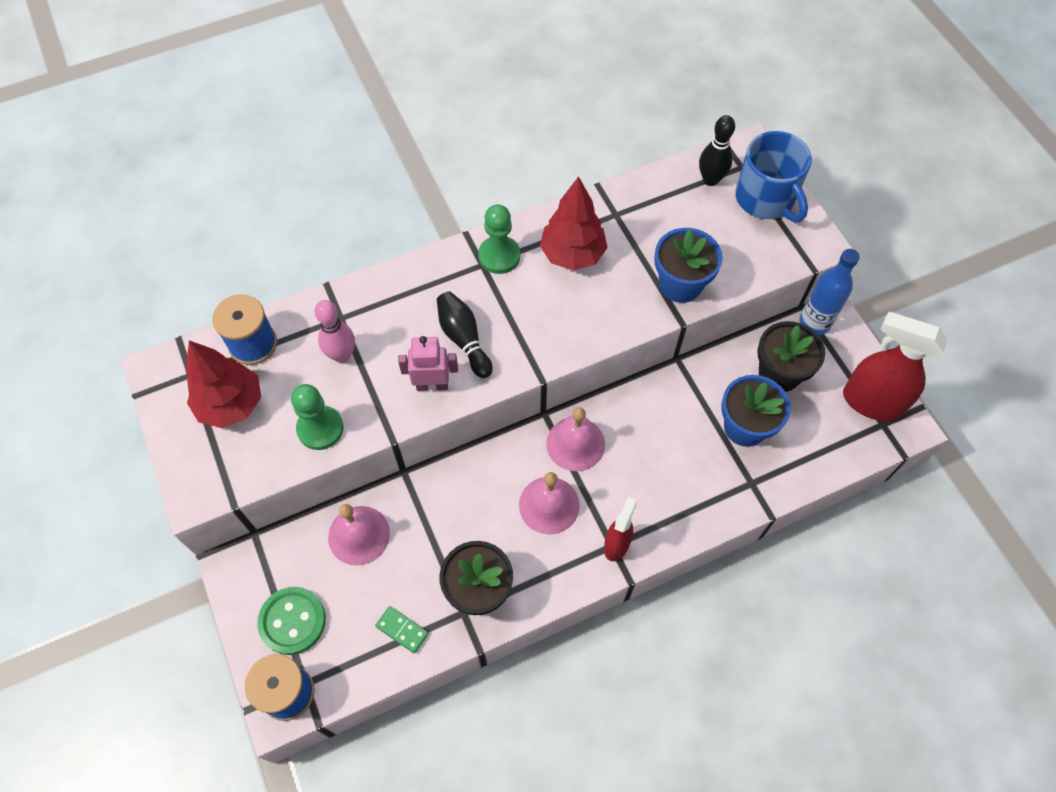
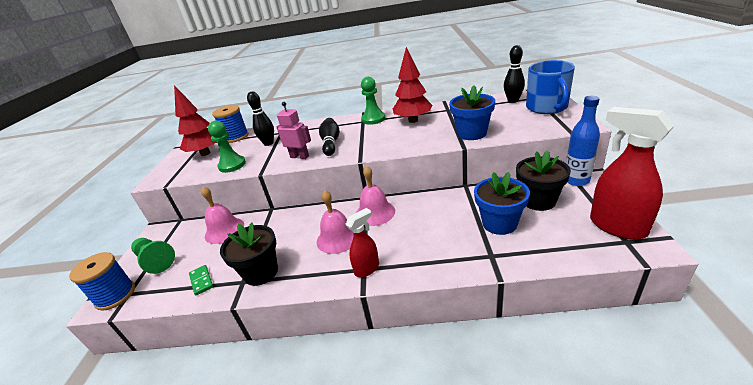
camera: 30 degrees right, 30 degrees down
green button [257,587,326,655] -> green pawn [131,238,175,274]
pink bowling pin [315,300,355,363] -> black bowling pin [247,91,274,146]

